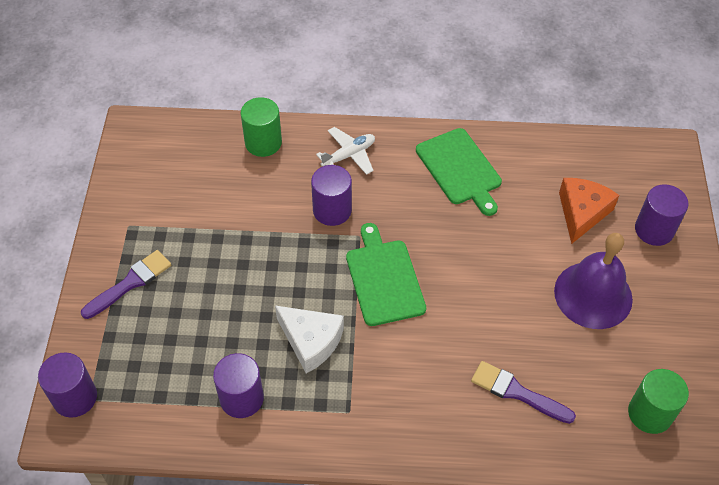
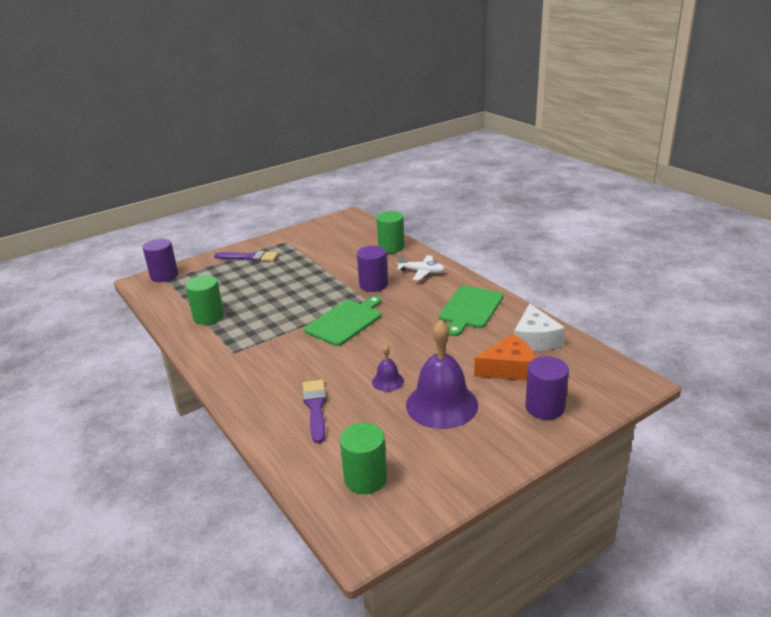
camera: 55 degrees right, 25 degrees down
purple cylinder [213,353,264,418] -> green cylinder [186,275,224,325]
white cheese [275,306,344,373] -> white cheese moved to [514,303,565,351]
none -> purple bell [372,344,404,391]

